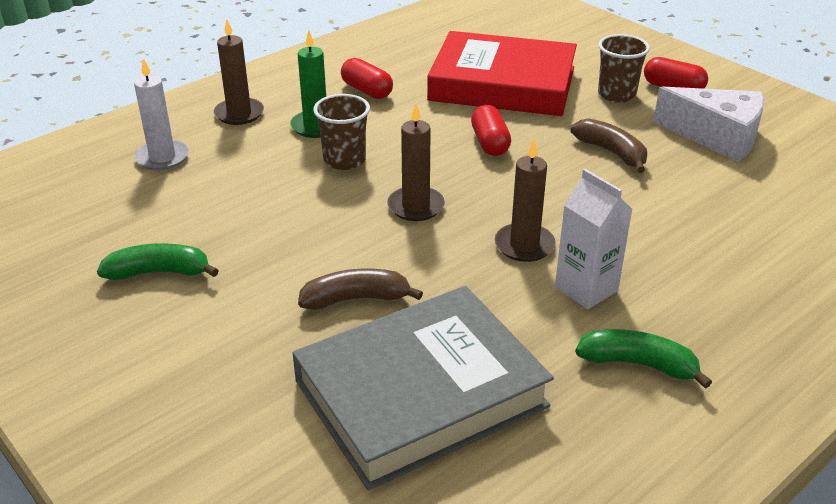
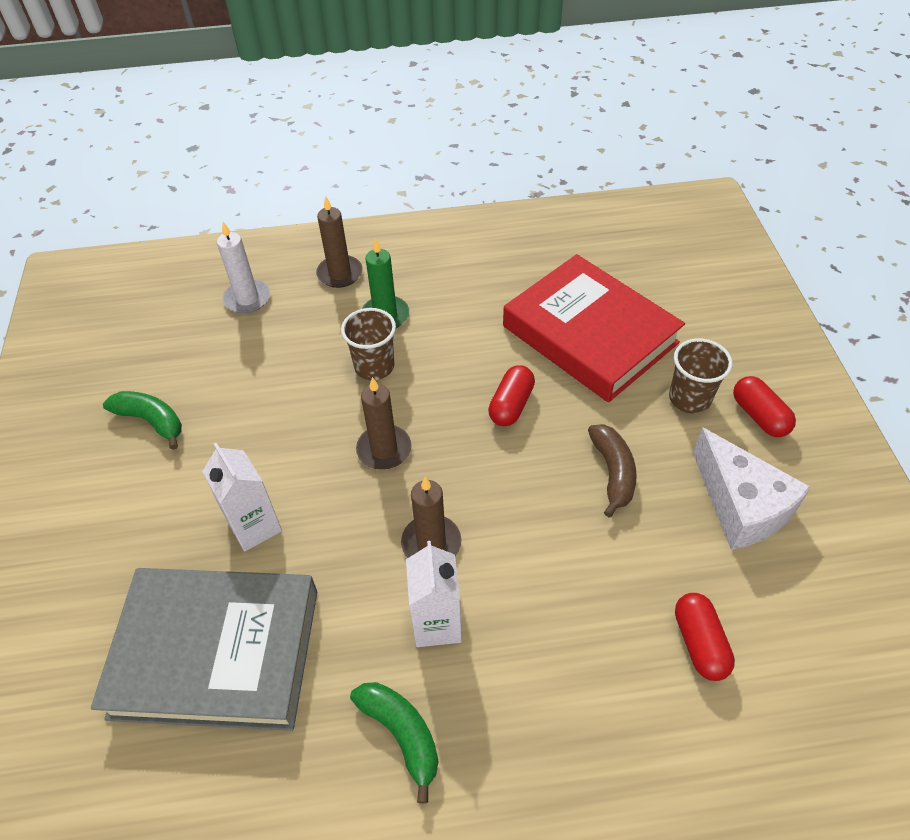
camera: 35 degrees right, 15 degrees up
brown banana [298,269,423,310] -> white carton [202,443,282,551]
red capsule [341,58,393,99] -> red capsule moved to [675,593,735,681]

